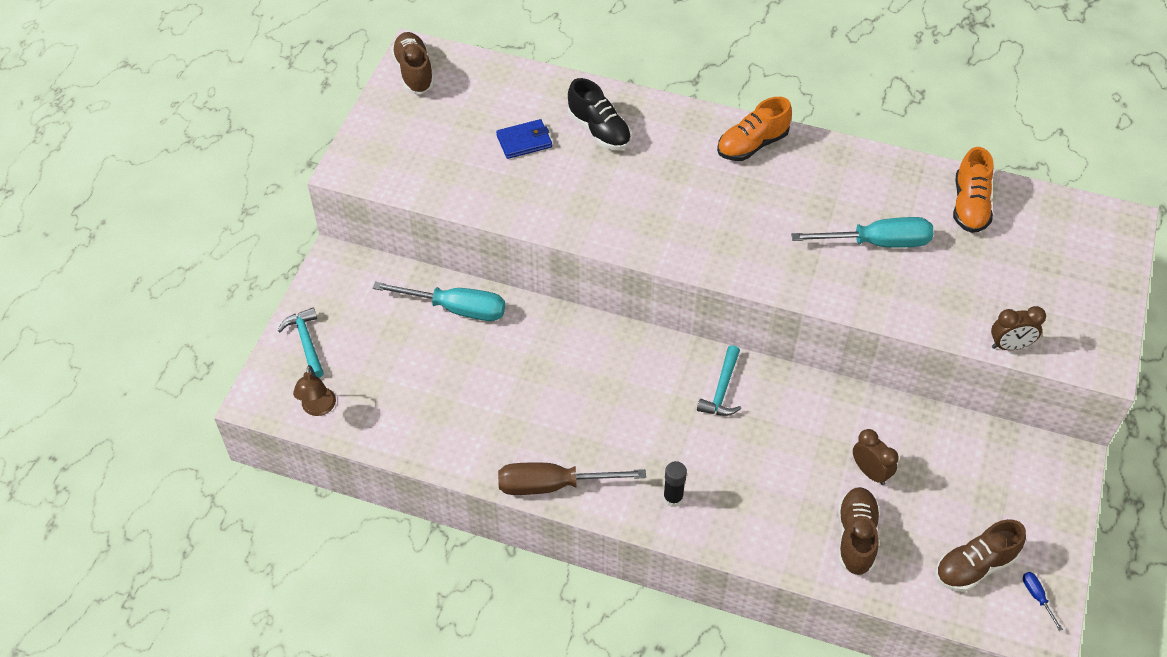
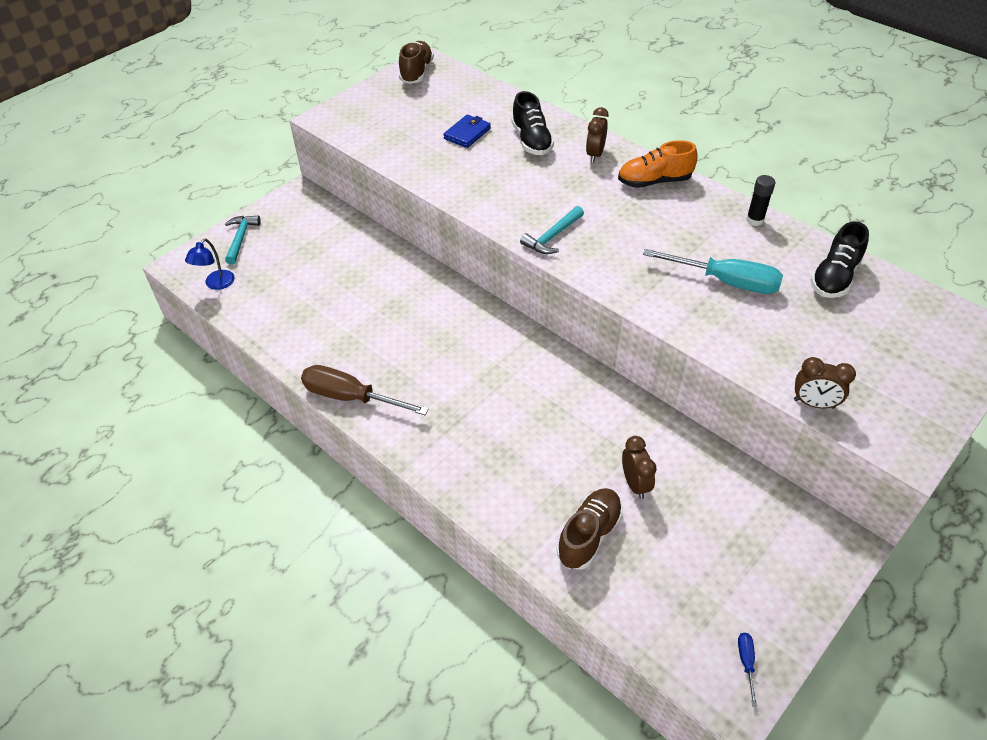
camera: 25 degrees right, 5 degrees down
brown lamp [293,365,336,416] -> blue lamp [185,238,235,290]
turquoise screwdriver [373,282,505,321] -> none
blue wallet [496,119,552,159] -> blue wallet turned 60 degrees counterclockwise [443,114,491,148]
black glue stick [663,461,687,507] -> black glue stick moved to [746,175,775,226]
turquoise hammer [697,345,741,416] -> turquoise hammer moved to [520,206,584,254]
brown shoe [935,519,1026,592] -> none
orange shoe [953,147,993,233] -> black shoe [811,221,869,298]
none -> brown clock [586,107,609,163]

